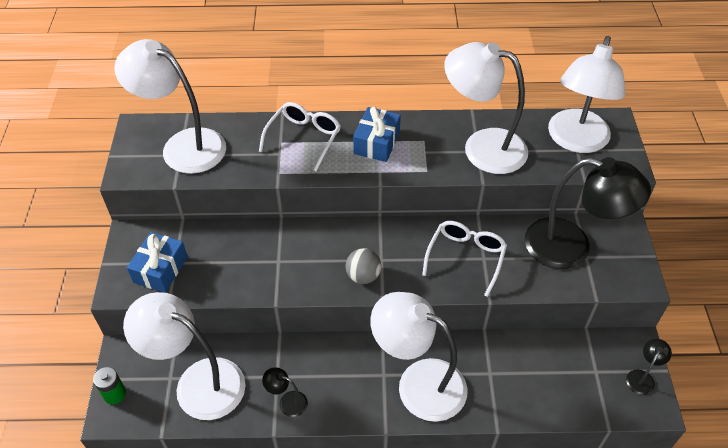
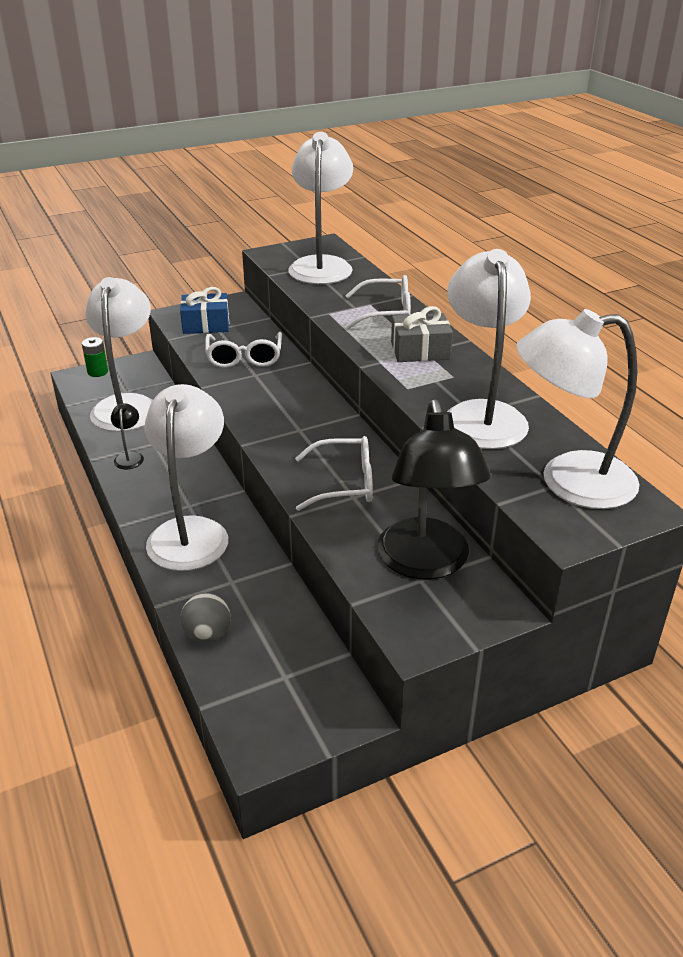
camera: 65 degrees right, 15 degrees down
grey ball [345,248,381,284] -> grey ball moved to [181,593,231,643]
blue gift [353,107,401,162] -> grey gift [391,306,453,362]
black lamp [626,339,672,395] -> none
none -> white glasses [205,332,282,368]

